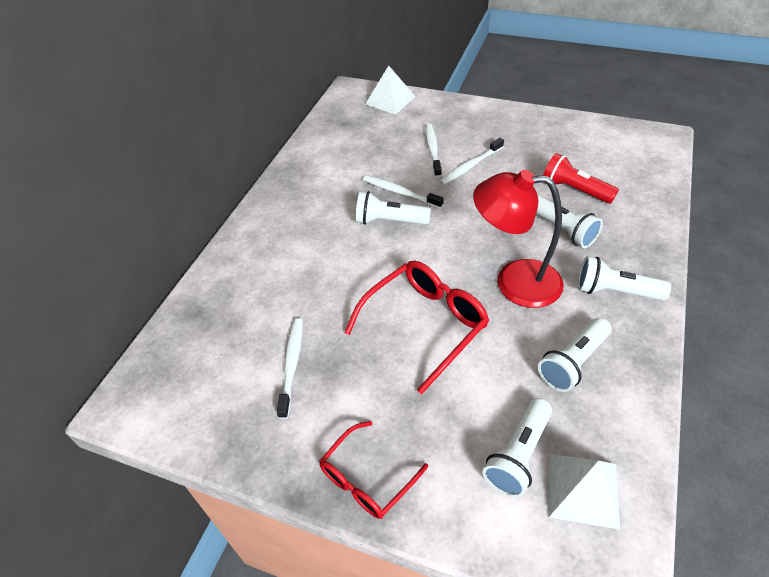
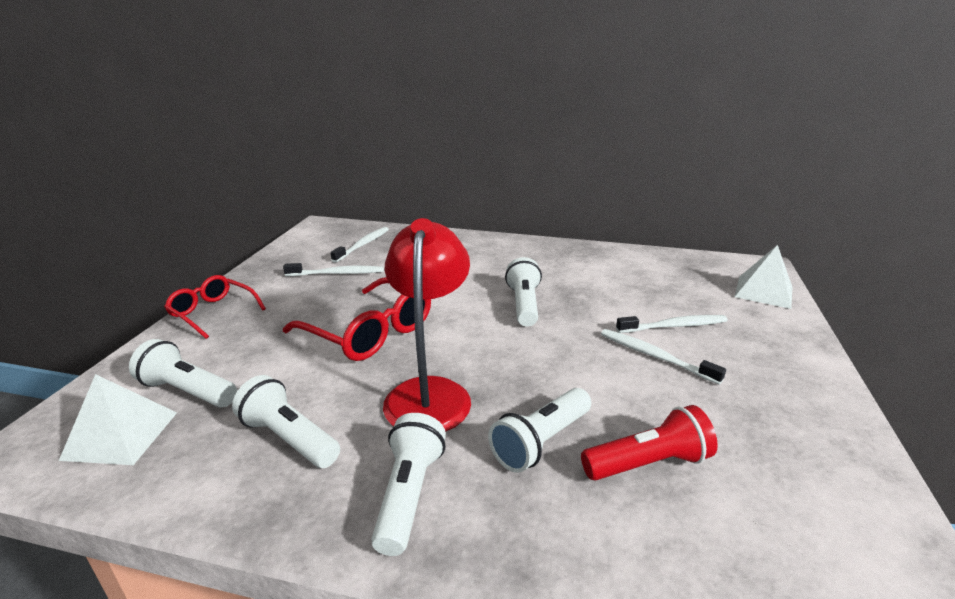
camera: 80 degrees right, 20 degrees down
white toothbrush [363,175,444,209] -> white toothbrush moved to [330,227,389,263]
red flashlight [543,153,619,204] -> red flashlight turned 45 degrees clockwise [581,405,718,481]

